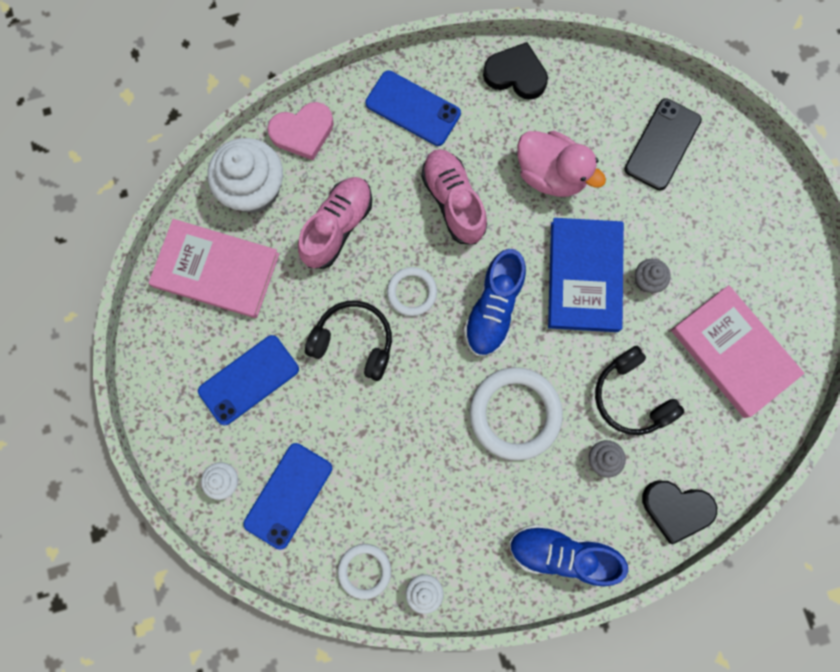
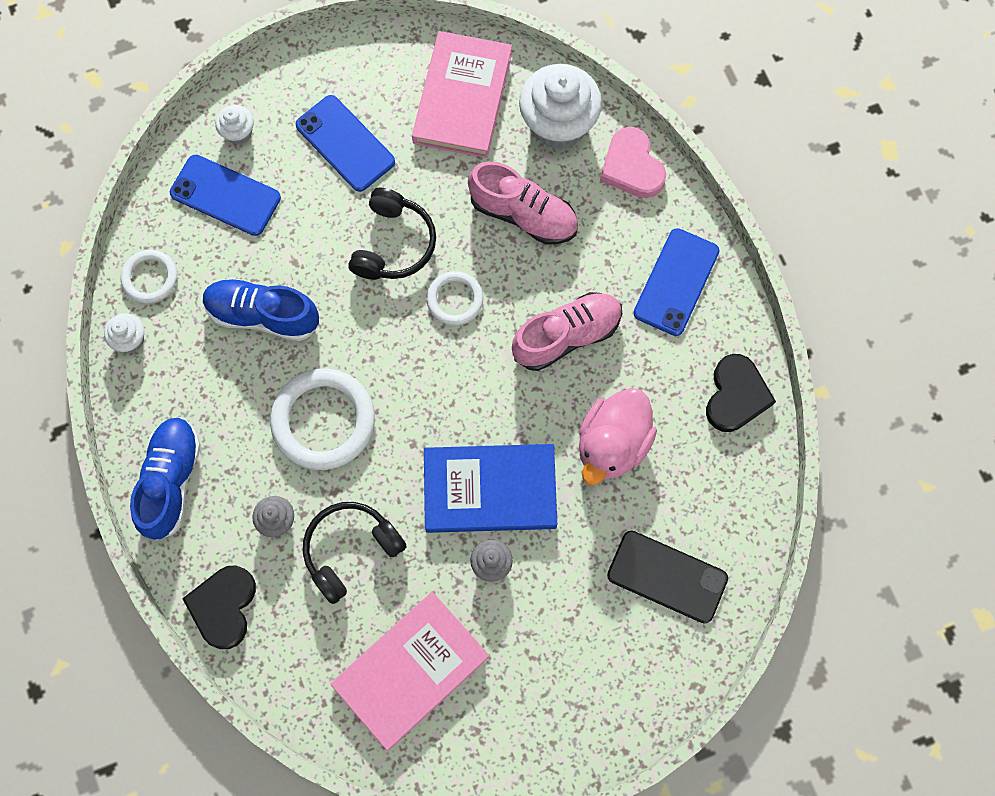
camera: 85 degrees right, 5 degrees down
blue shoe [464,249,526,356] -> blue shoe moved to [203,278,320,341]

